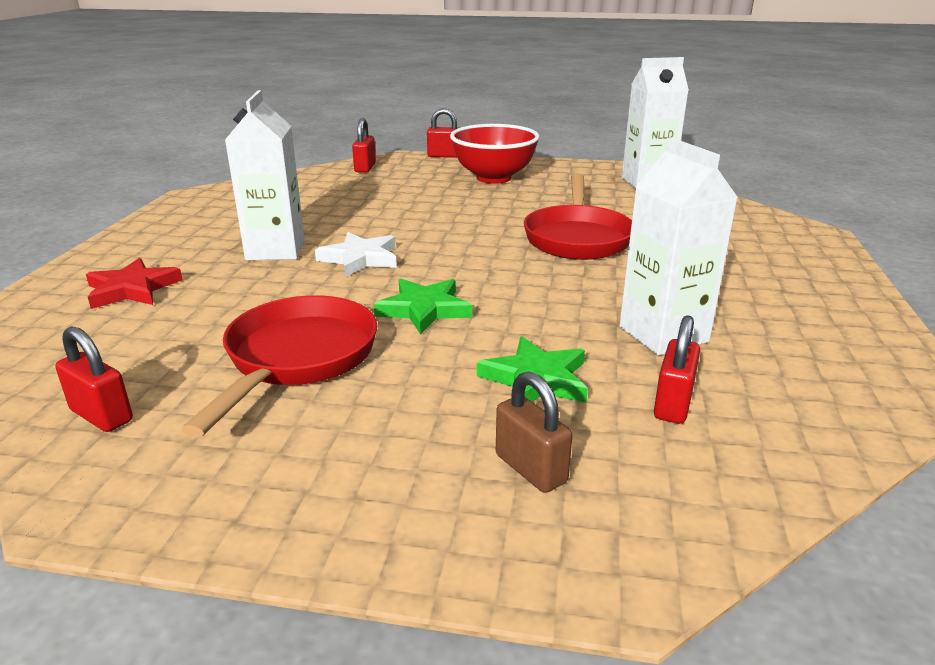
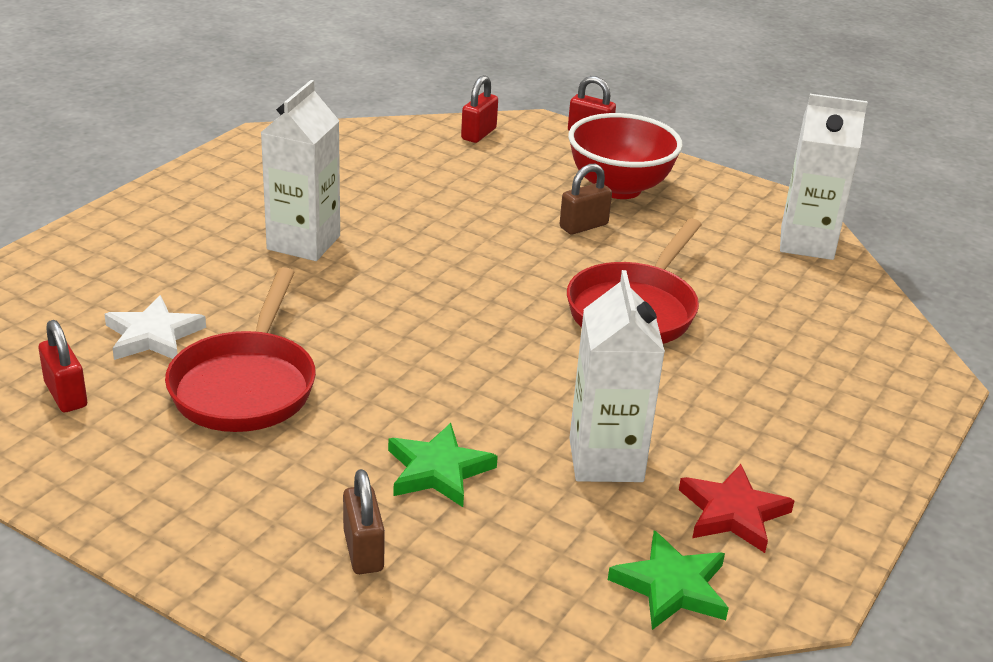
camera: 20 degrees right, 5 degrees up
red star [86,258,183,309] -> red star moved to [679,464,795,553]
red pan [182,295,377,437] -> red pan turned 150 degrees clockwise [165,267,316,432]
white star [315,232,397,277] -> white star moved to [104,295,206,360]
green star [374,279,472,335] -> green star moved to [608,530,729,630]
red padlock [654,315,700,424] -> none
none -> brown padlock [559,164,612,235]

